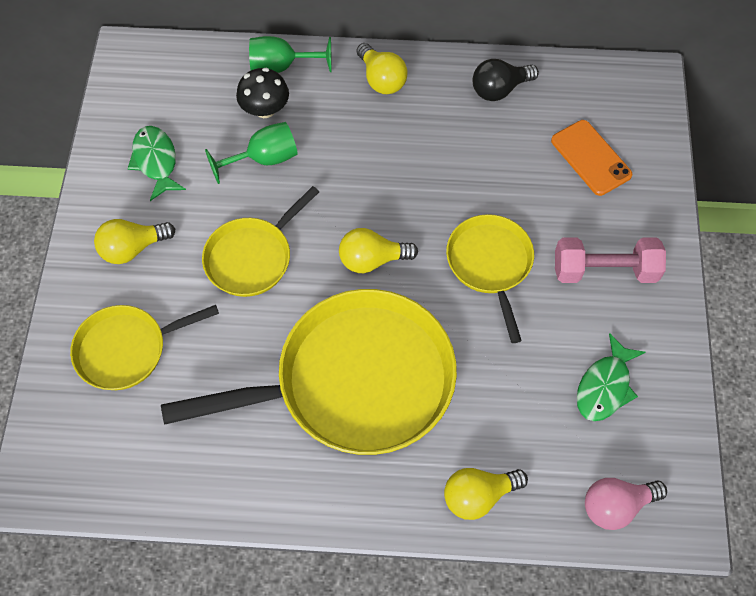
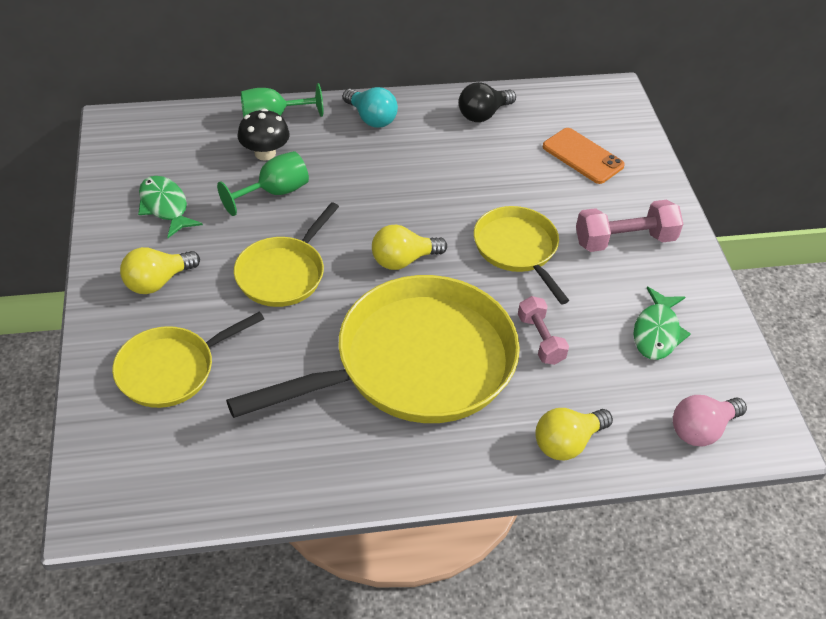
camera: 15 degrees left, 15 degrees down
yellow light bulb [357,43,407,94] -> turquoise light bulb [343,87,398,128]
none -> pink dumbbell [518,296,569,365]

